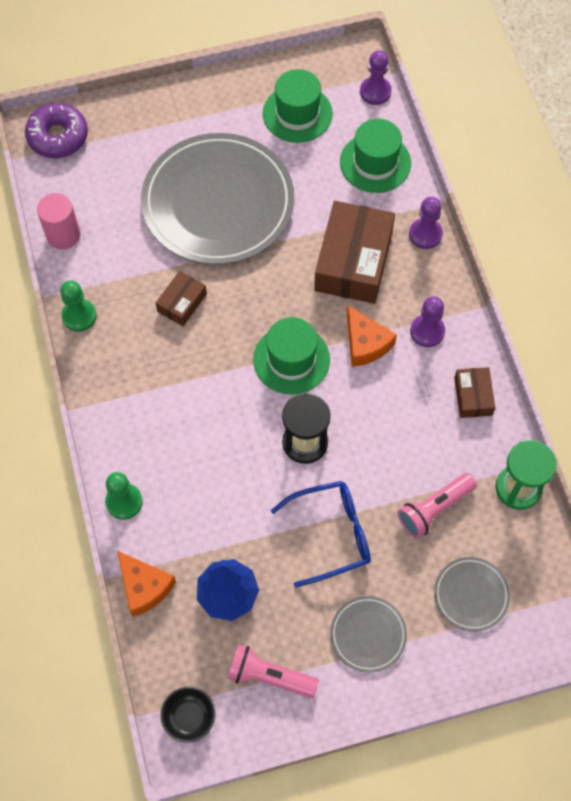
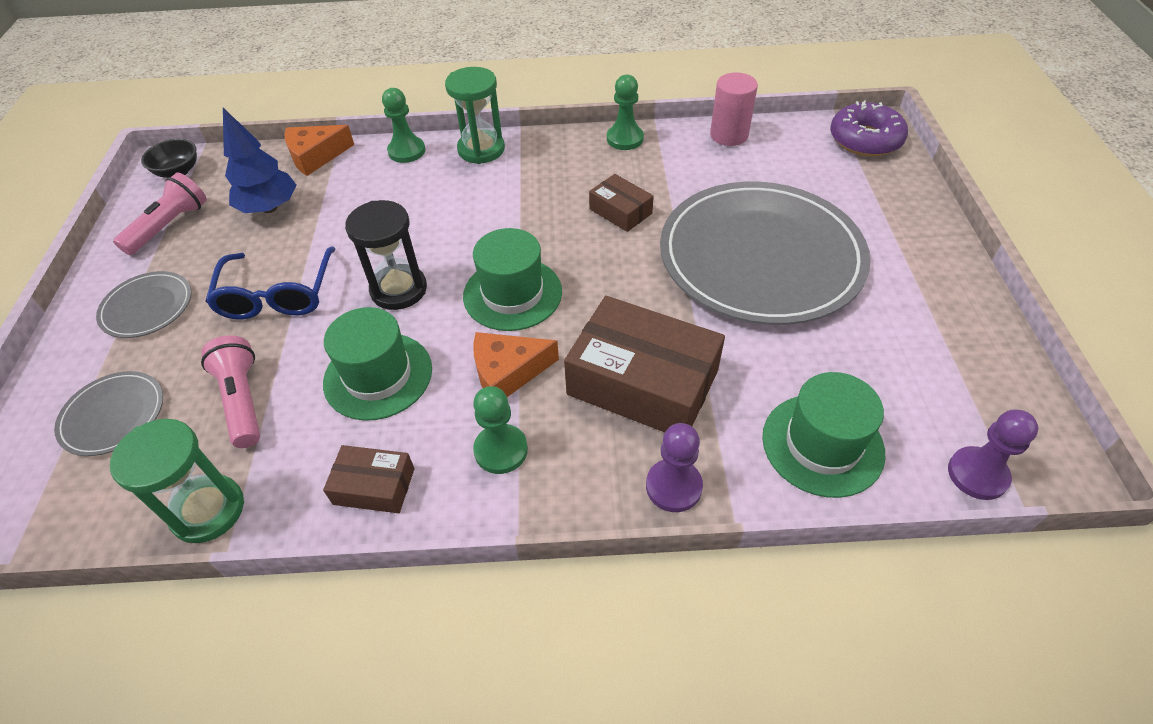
camera: 105 degrees right, 15 degrees down
green hat [263,69,333,143] -> green hat moved to [323,307,432,421]
purple pawn [410,296,445,347] -> green pawn [473,386,528,474]
none -> green hourglass [445,67,505,164]

